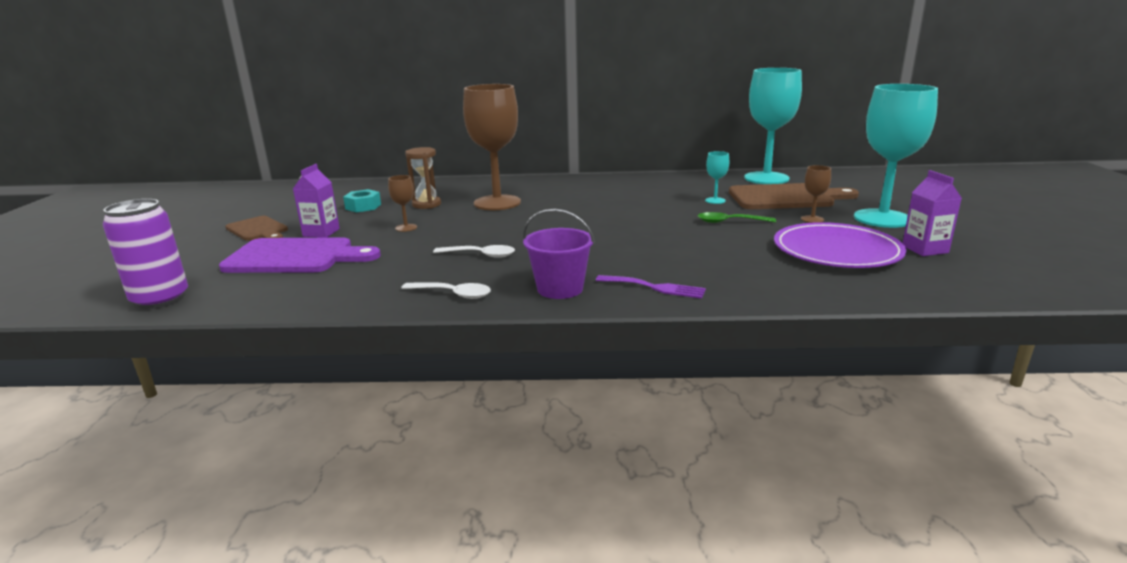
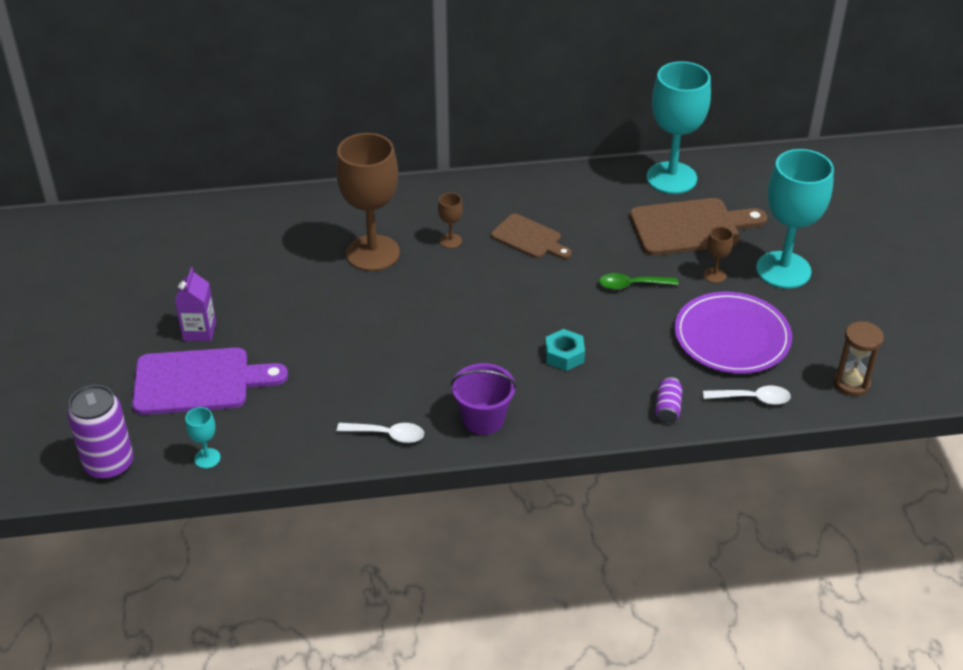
camera: 10 degrees left, 20 degrees up
brown cutting board [225,216,288,241] -> brown cutting board moved to [491,214,572,259]
turquoise nut [343,189,381,212] -> turquoise nut moved to [545,329,585,371]
brown goblet [388,175,417,232] -> brown goblet moved to [438,193,463,248]
brown hourglass [405,147,441,209] -> brown hourglass moved to [834,321,884,396]
white spoon [433,245,515,258] -> white spoon moved to [703,385,791,405]
purple fork [596,275,706,299] -> none
turquoise goblet [705,151,729,204] -> turquoise goblet moved to [185,407,221,468]
purple carton [903,170,961,256] -> none
none -> purple can [655,377,683,423]

